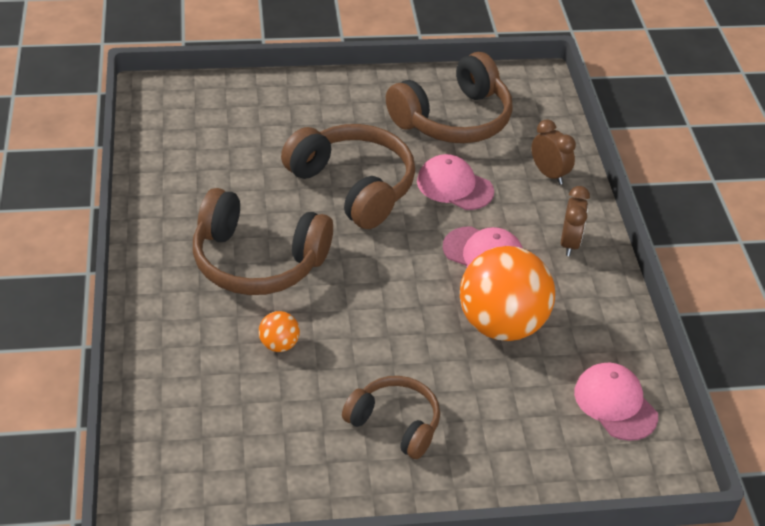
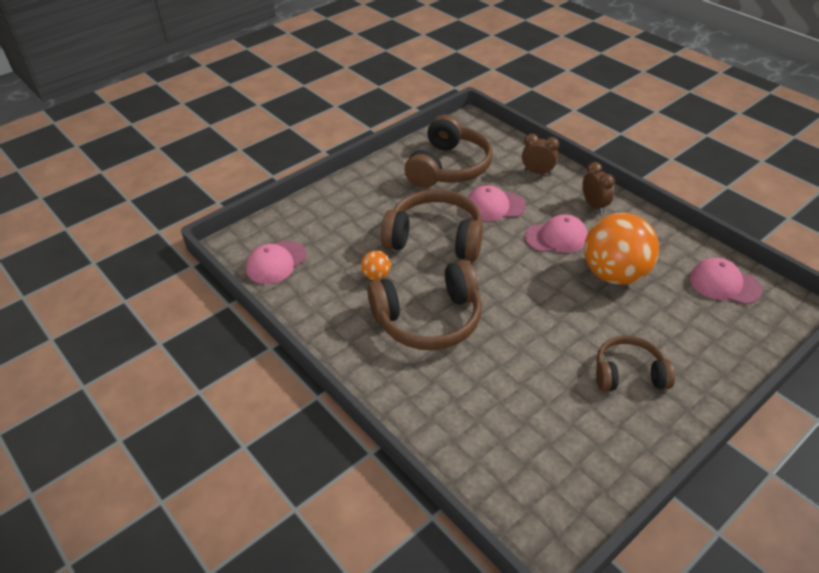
camera: 30 degrees left, 0 degrees up
orange ball [259,311,300,352] -> orange ball moved to [361,251,391,280]
none -> pink cap [246,241,307,284]

